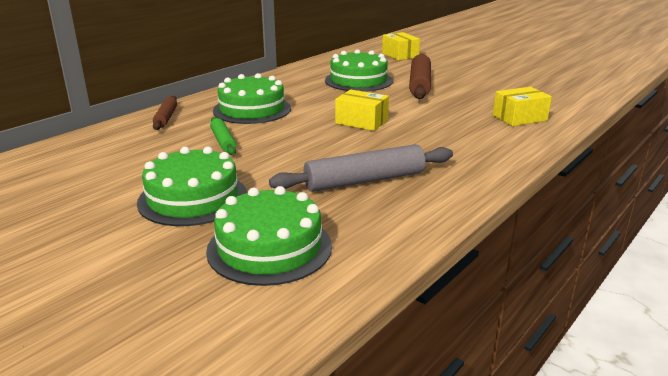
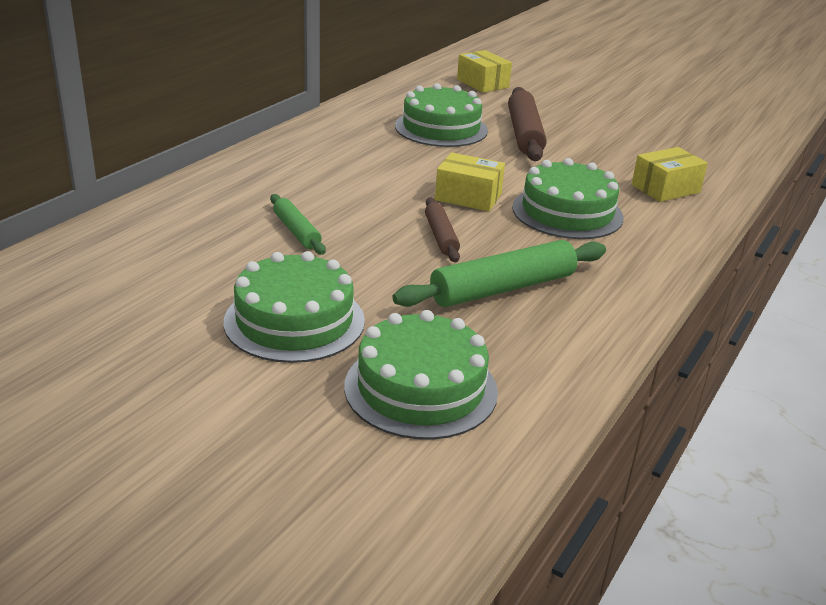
camera: 10 degrees left, 5 degrees up
brown rolling pin [153,96,177,130] -> brown rolling pin moved to [425,197,460,262]
green cake [213,73,291,124] -> green cake moved to [512,158,624,239]
grey rolling pin [269,144,453,192] -> green rolling pin [393,240,606,307]

